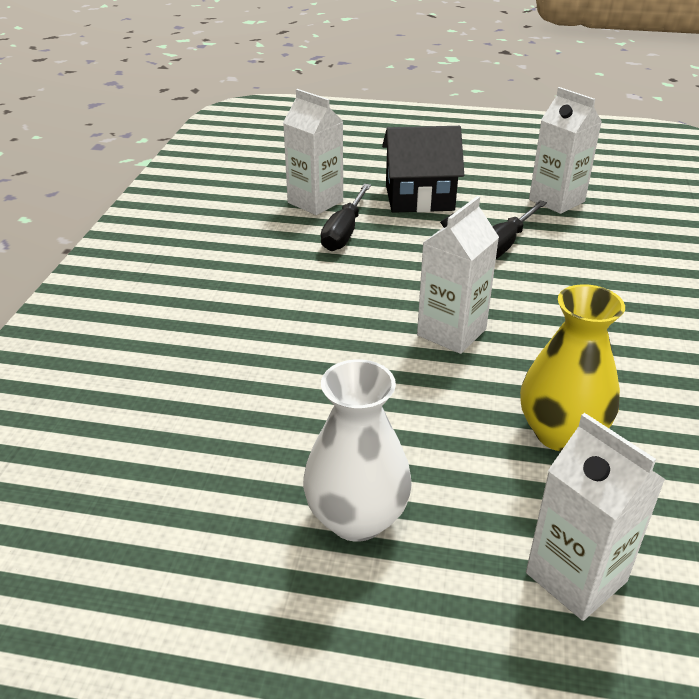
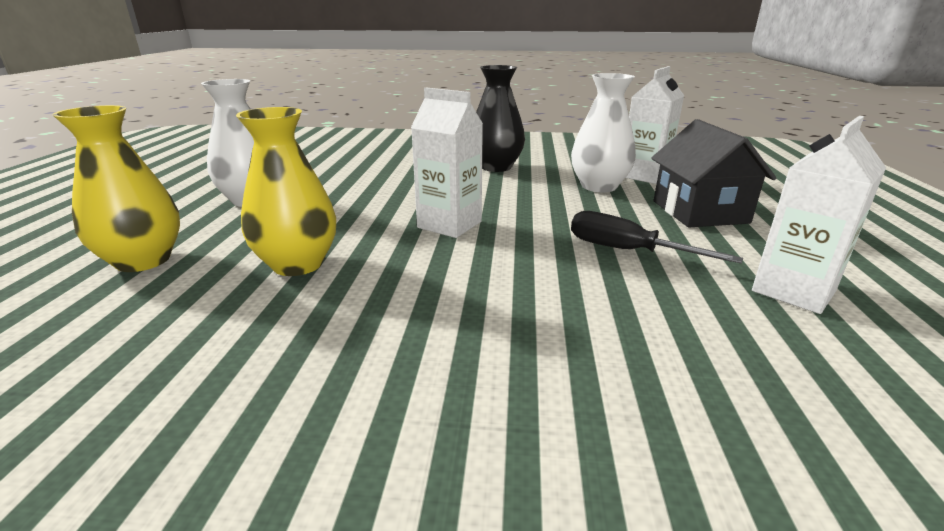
camera: 85 degrees right, 10 degrees down
black screwdriver [321,184,371,251] -> white vase [571,73,636,192]
white carton [526,413,665,621] -> yellow vase [52,105,180,272]
none -> black vase [476,65,525,172]

